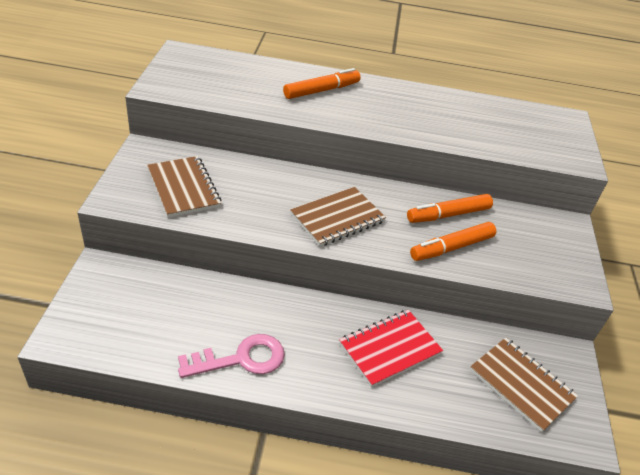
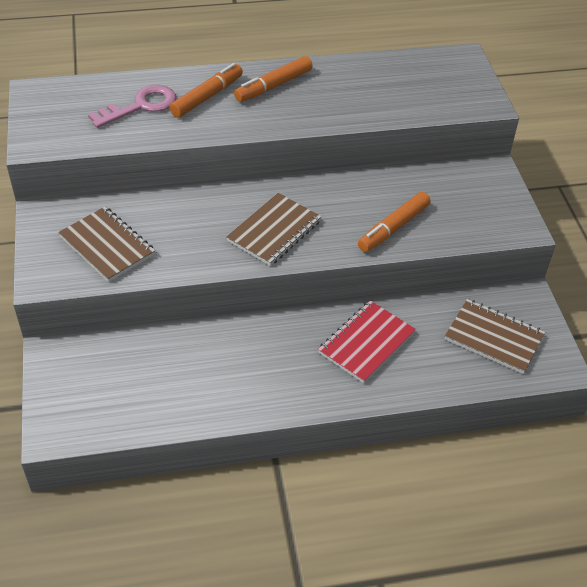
camera: 15 degrees left, 5 degrees up
pink key [178,334,285,378] -> pink key moved to [88,85,176,128]
orange marker [407,194,493,223] -> orange marker moved to [234,56,313,102]

